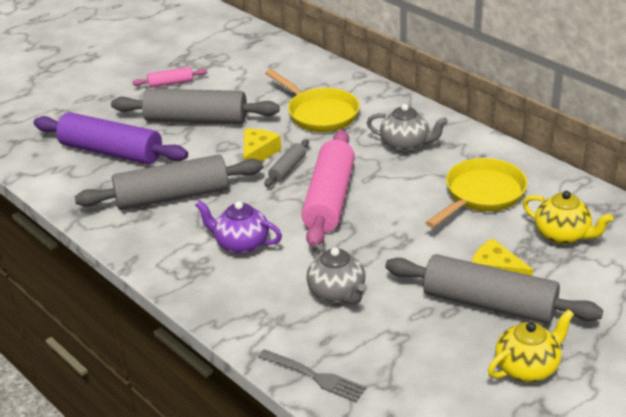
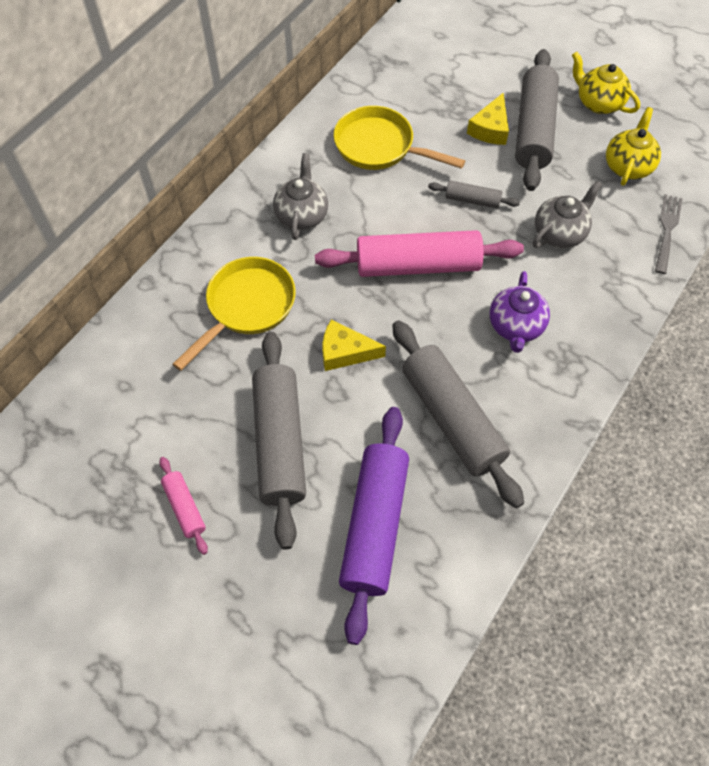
camera: 105 degrees left, 25 degrees up
grey rolling pin [264,140,309,187] -> grey rolling pin moved to [428,180,520,208]
yellow teapot [523,191,613,245] -> yellow teapot moved to [606,107,661,186]

